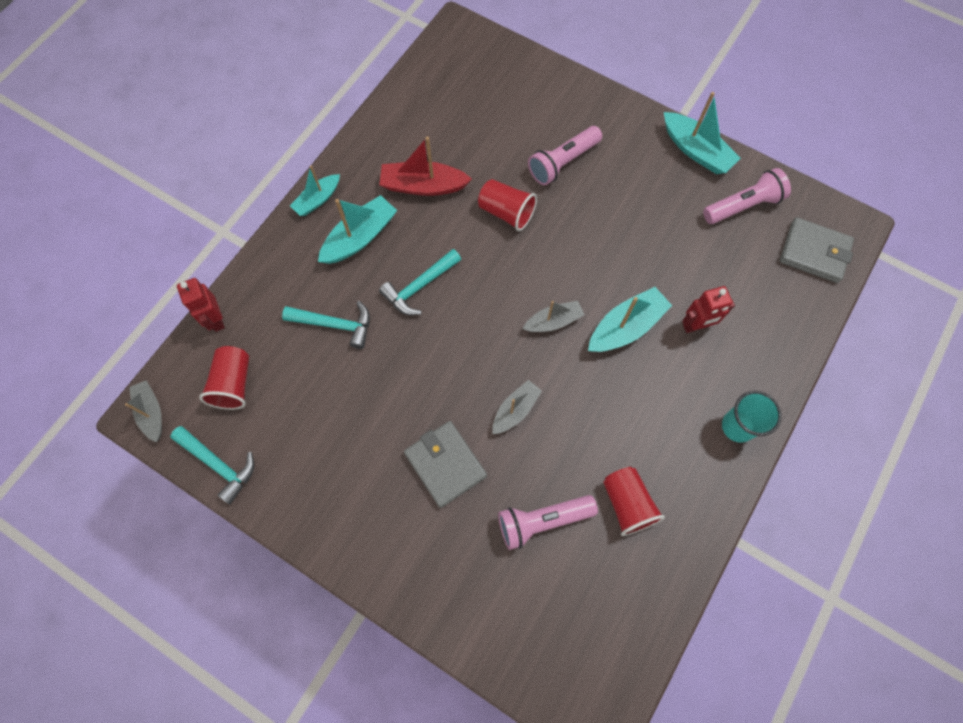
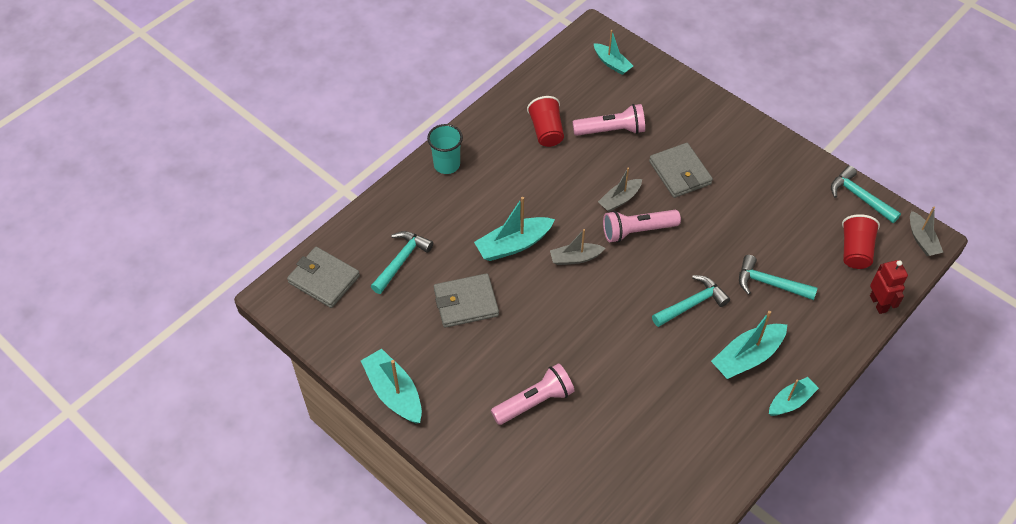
camera: 170 degrees left, 15 degrees down
red boat [379,136,472,196] -> none
red cup [478,179,537,231] -> none
red robot [682,286,735,333] -> none
pink flashlight [703,168,791,224] -> pink flashlight moved to [603,210,681,243]
none -> turquoise hammer [371,231,433,294]
none -> grey wallet [434,273,499,328]
none -> turquoise boat [594,30,633,75]

